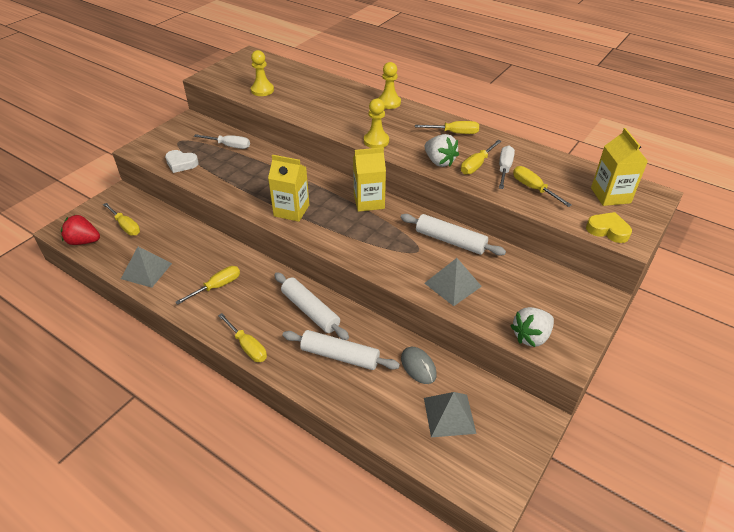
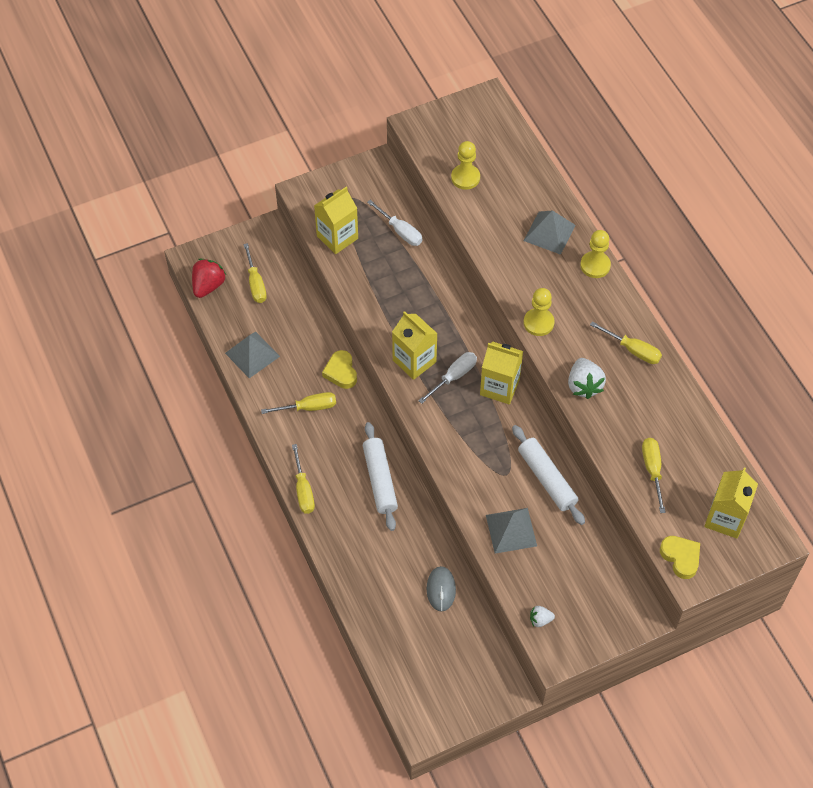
camera: 30 degrees right, 15 degrees up
red strawberry [61,215,100,245] -> red strawberry turned 75 degrees clockwise [192,259,226,298]
white heart [165,150,199,173] -> yellow carton [314,187,358,254]
white rolling pin [282,330,400,370] -> none
grey pyramid [424,392,477,437] -> grey pyramid moved to [524,210,575,255]
yellow screwdriver [461,140,502,175] -> none
white screwdriver [499,146,515,189] -> white screwdriver moved to [418,352,477,404]
white strawberry [511,307,554,347] -> white strawberry [530,606,555,627], size x0.54
none -> yellow heart [322,350,357,389]

